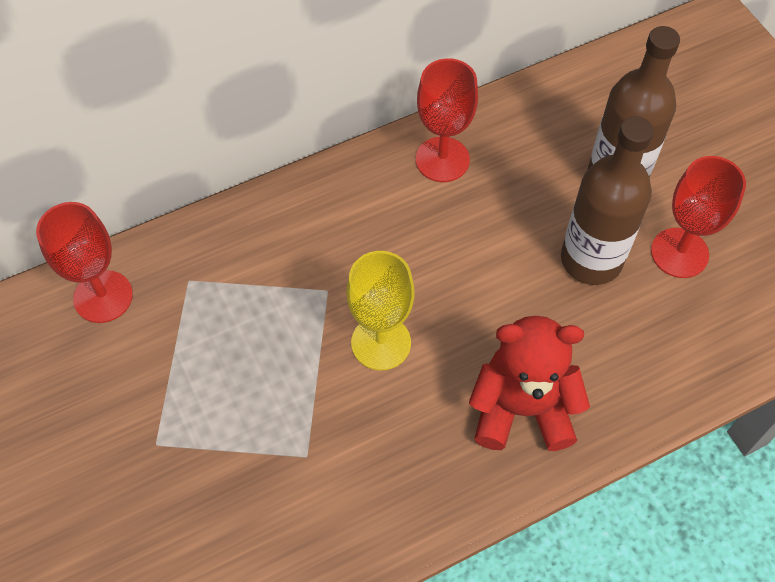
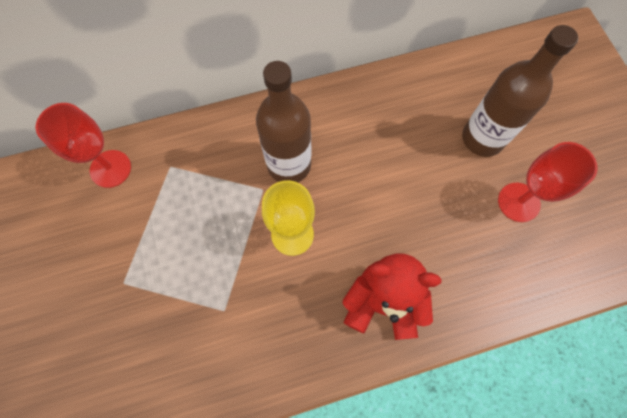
camera: 10 degrees right, 10 degrees up
red goblet [416,58,478,182] -> none
brown bottle [561,116,654,285] -> brown bottle moved to [256,61,311,182]

